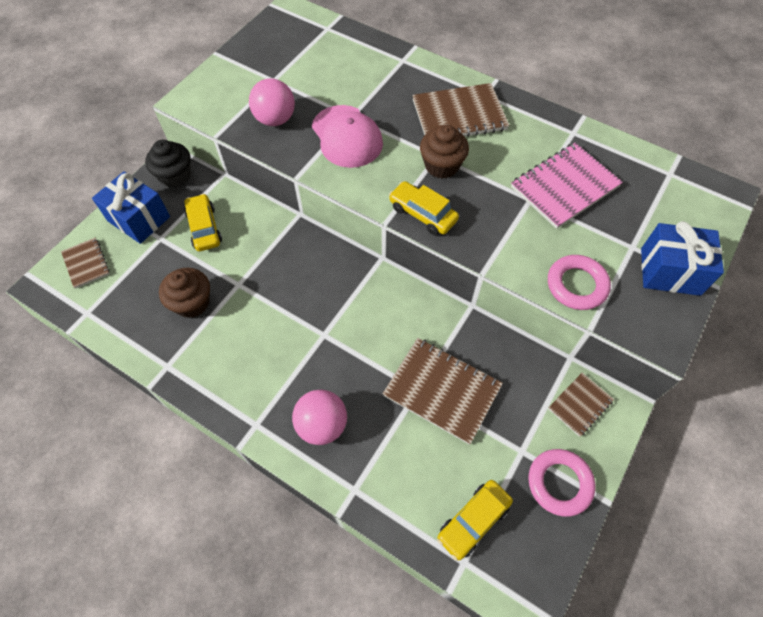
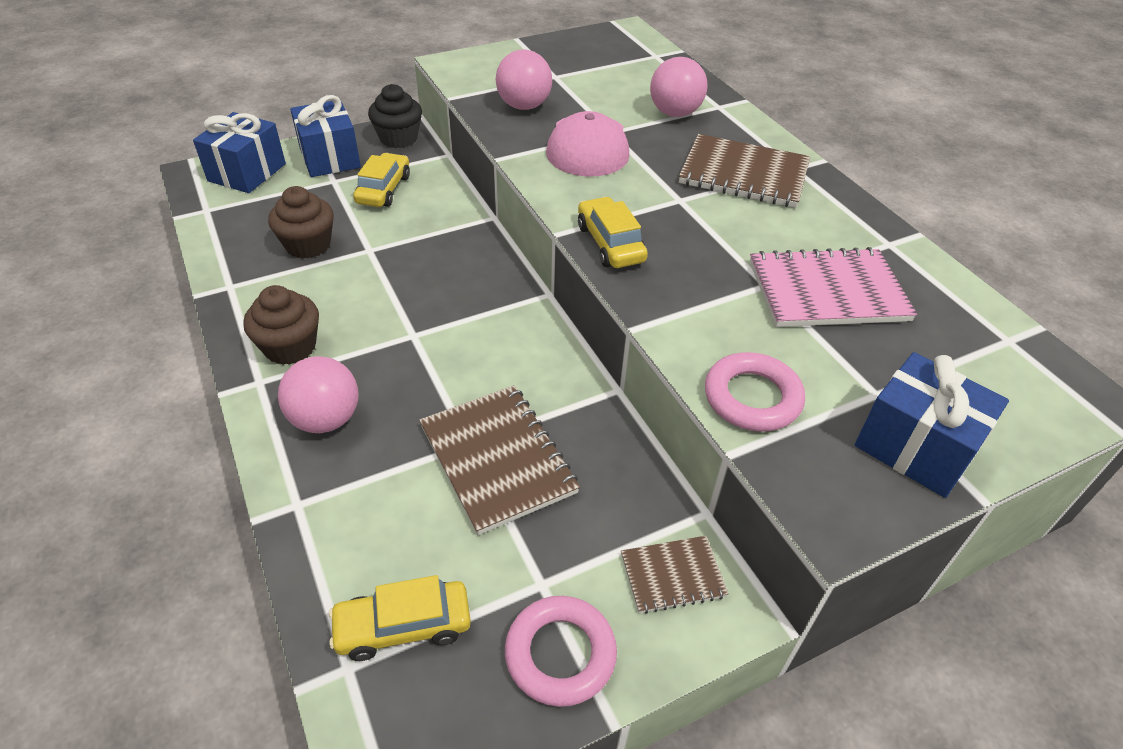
camera: 30 degrees right, 15 degrees down
brown notebook [61,238,110,289] -> blue gift [193,112,286,193]
brown cupcake [420,125,469,179] -> brown cupcake moved to [243,285,319,365]
none -> pink ball [650,57,708,117]

